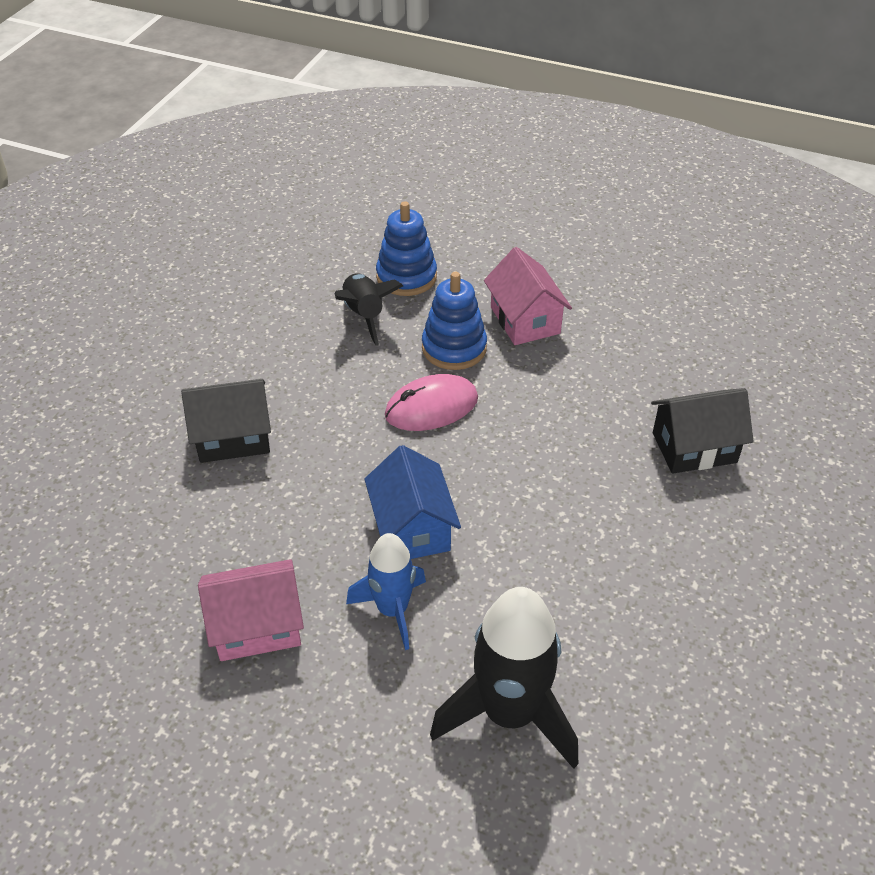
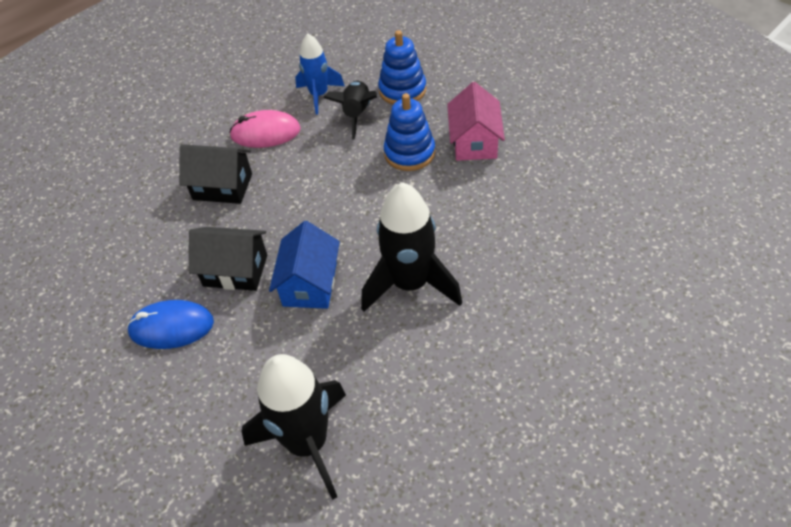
camera: 25 degrees right, 5 degrees up
pink house [198,559,304,661] -> blue mouse [127,300,214,349]
blue rocket [346,533,426,650] -> blue rocket moved to [295,34,345,114]
pink mouse [385,374,478,431] -> pink mouse moved to [229,110,301,148]
black house [651,388,754,474] -> black house moved to [189,227,267,291]
none -> black rocket [361,182,462,312]

